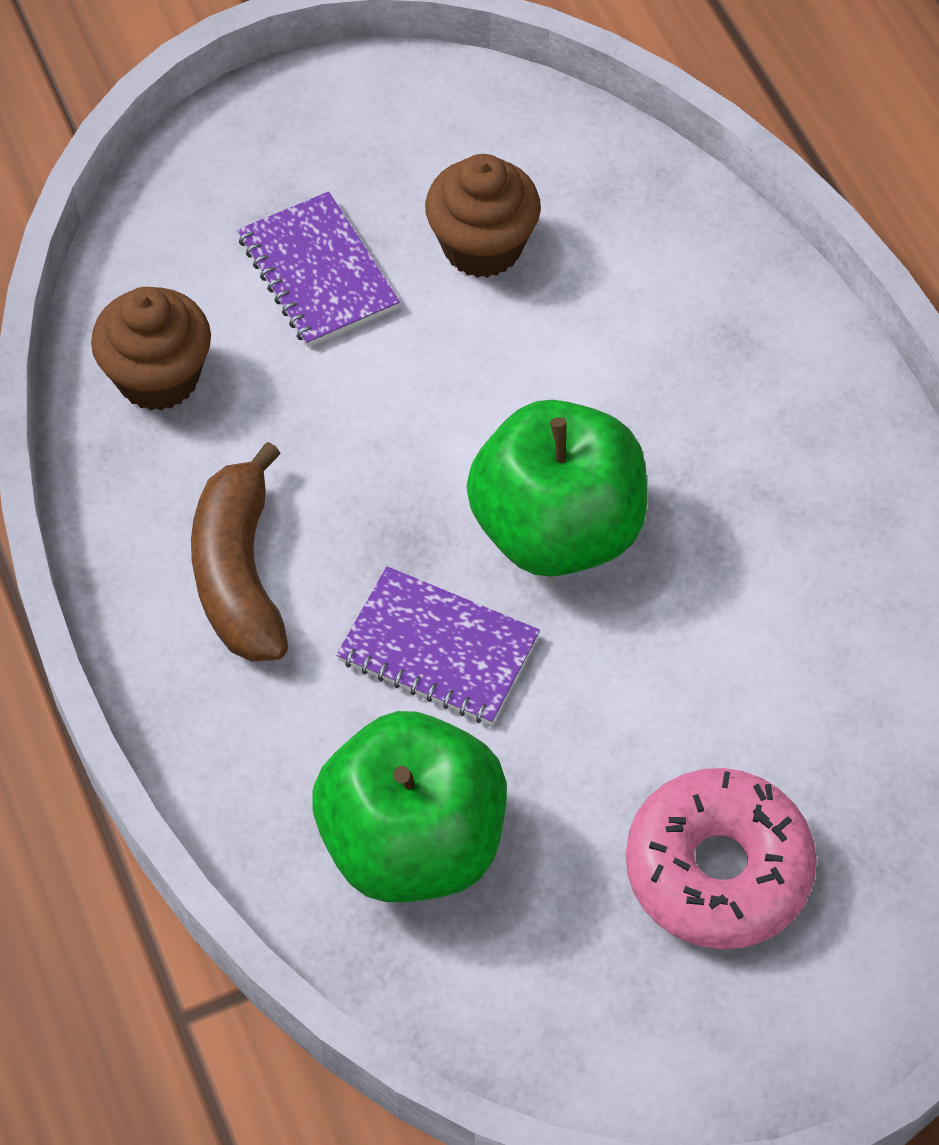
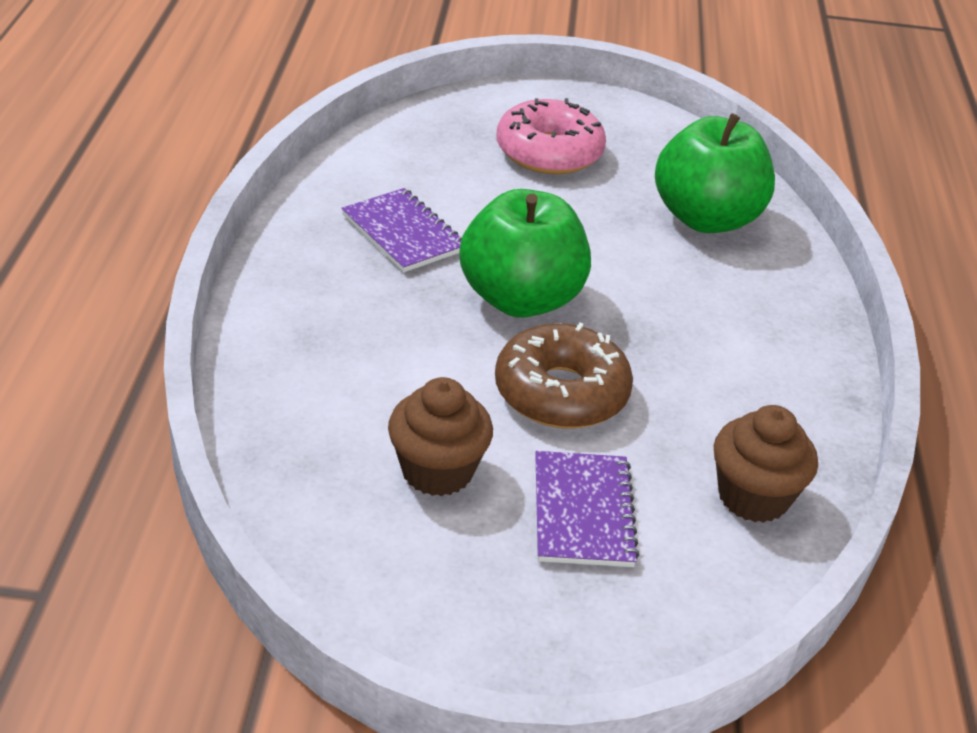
camera: 155 degrees left, 20 degrees down
brown banana [191,442,288,662] -> none
purple notebook [336,566,540,725] -> purple notebook moved to [341,188,462,272]
none -> brown donut [495,323,633,429]

